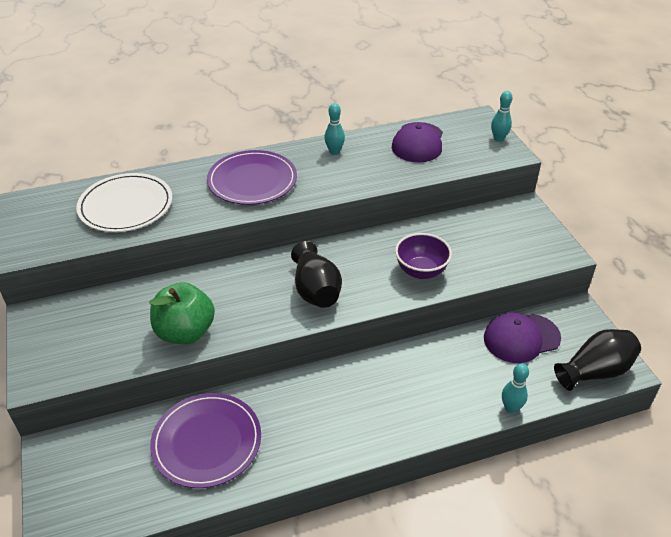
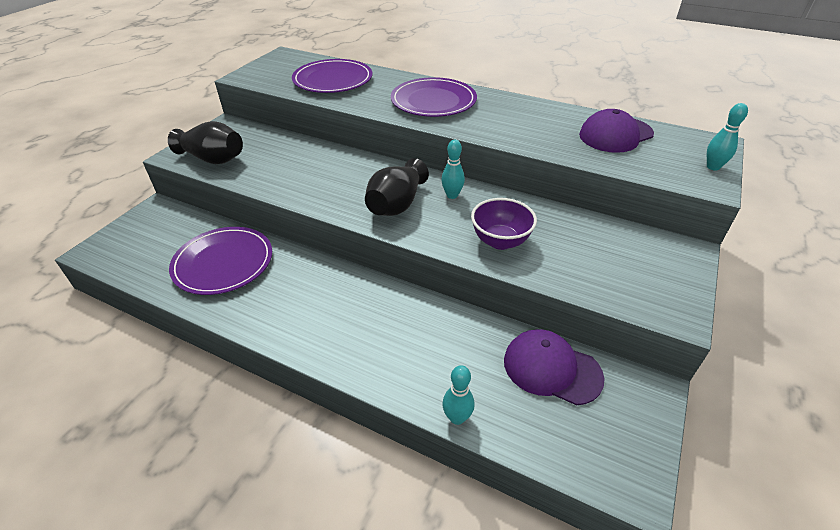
camera: 45 degrees right, 0 degrees up
white plate [76,173,172,232] -> purple plate [292,59,372,93]
green apple [150,282,215,344] -> none
turquoise bowling pin [324,103,345,155] -> turquoise bowling pin moved to [441,140,465,199]
black vase [554,329,641,391] -> black vase moved to [168,121,243,164]

